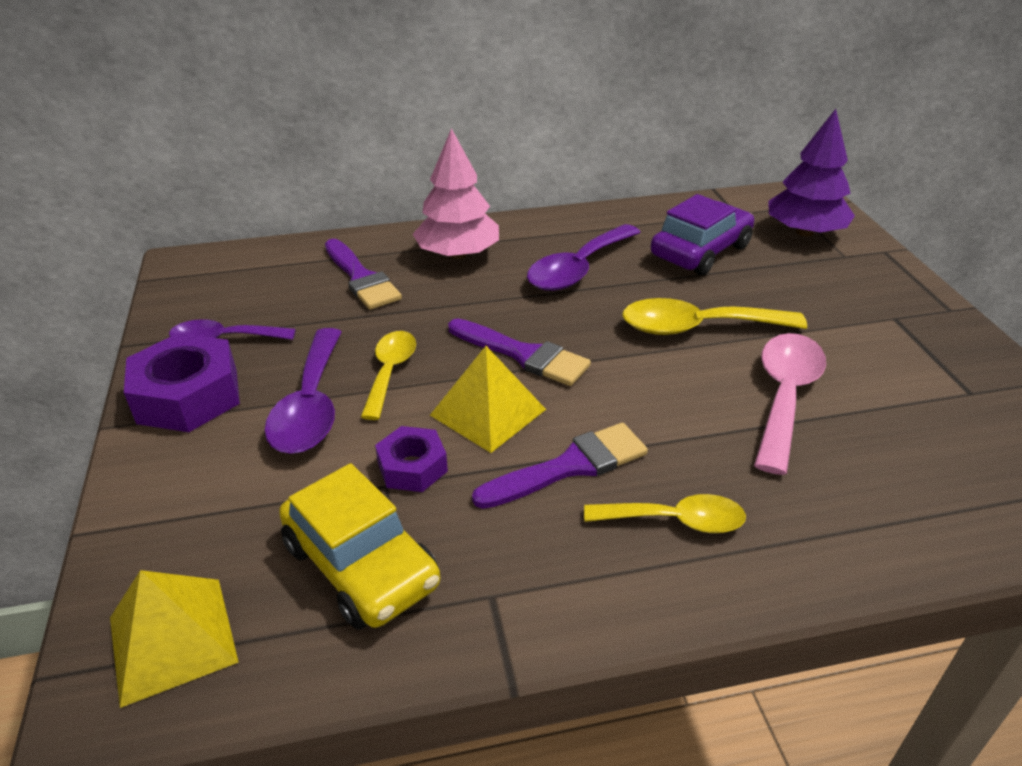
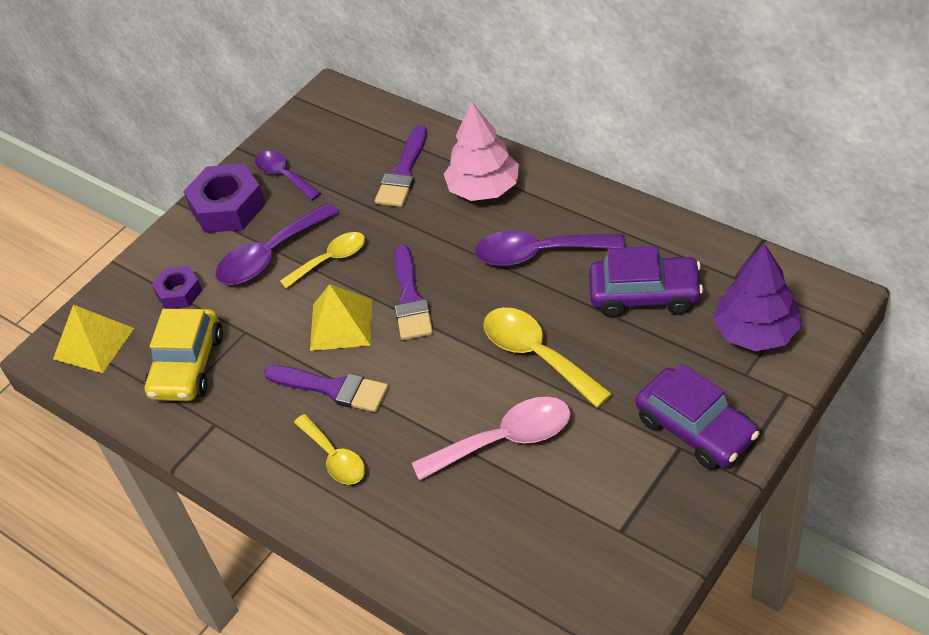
camera: 55 degrees right, 10 degrees up
purple nut [375,426,448,492] -> purple nut moved to [152,266,202,309]
none -> purple car [636,363,760,470]

